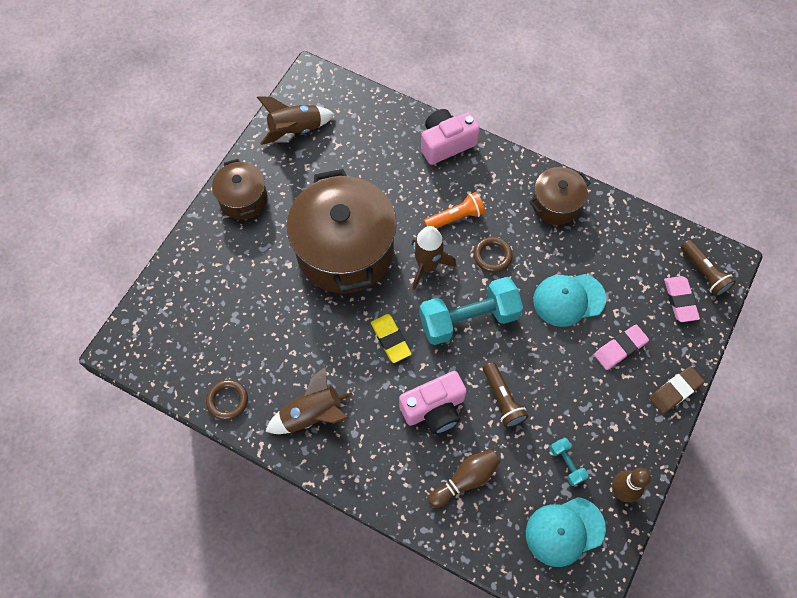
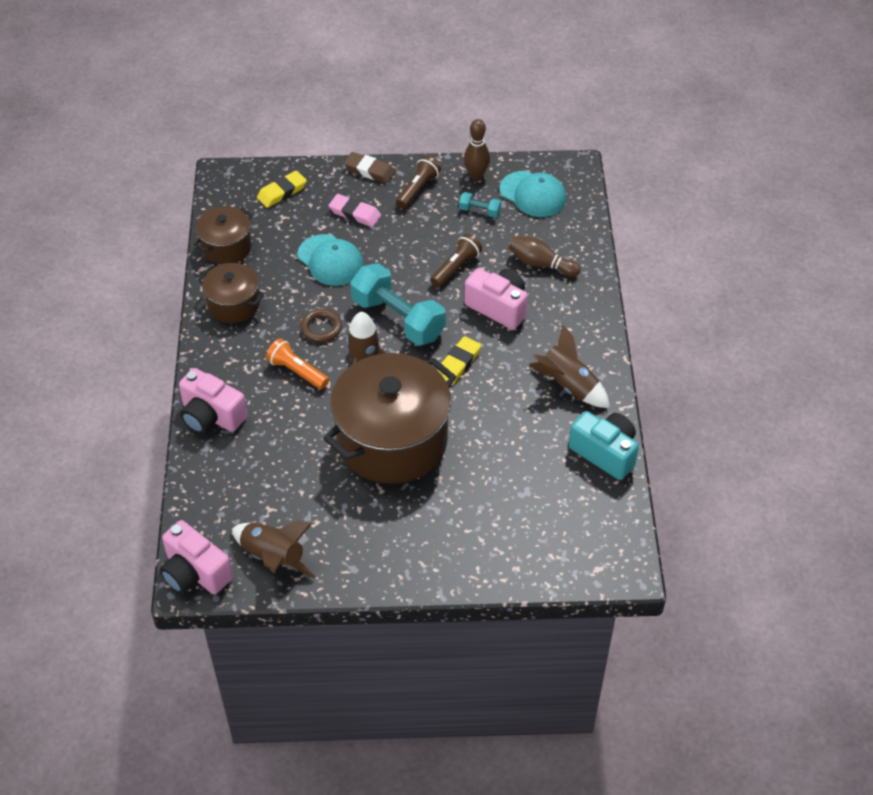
camera: 120 degrees left, 15 degrees down
brown ring [206,379,248,420] -> turquoise camera [569,411,639,480]
brown pot [212,159,267,220] -> brown pot moved to [194,206,253,264]
turquoise dumbbell [550,438,589,486] -> turquoise dumbbell turned 75 degrees clockwise [459,192,501,218]
pink eraser [664,276,700,322] -> yellow eraser [257,171,307,208]
brown flashlight [681,240,736,297] -> brown flashlight moved to [396,156,441,209]
none -> pink camera [160,520,233,594]

